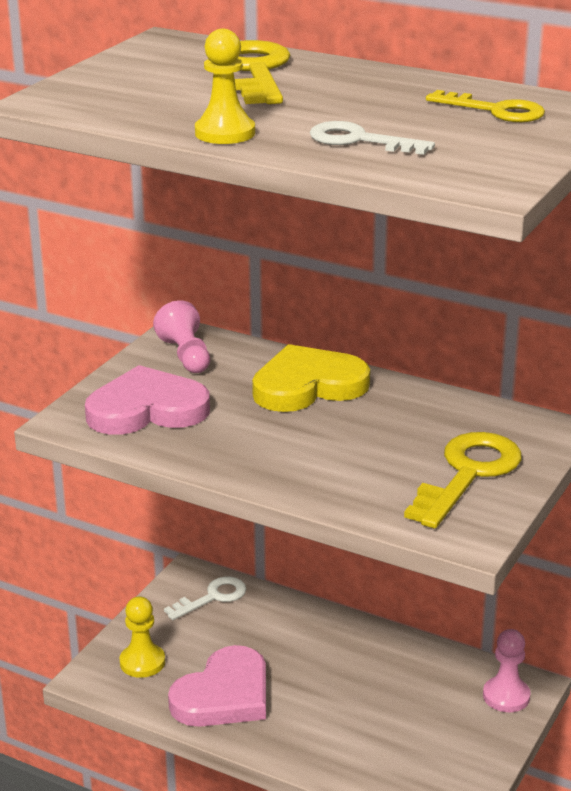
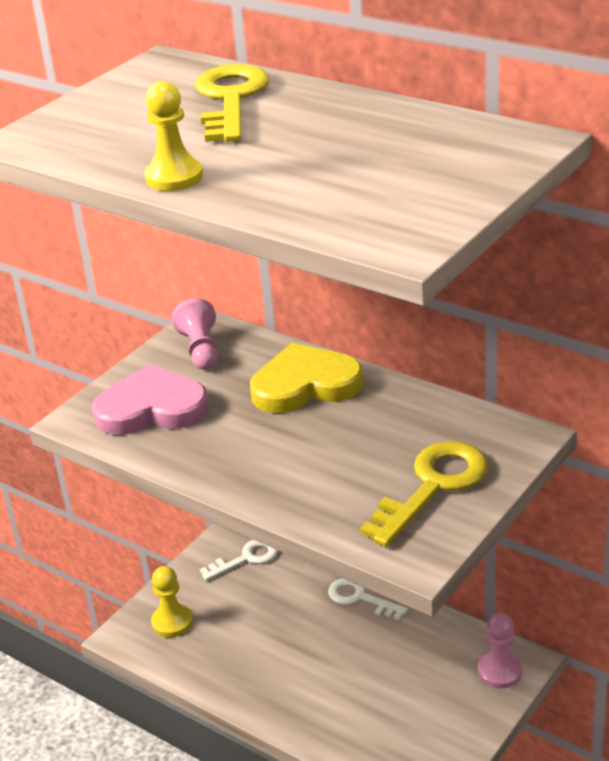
camera: 10 degrees right, 5 degrees up
pink heart [168,645,266,727] -> none
white key [310,121,435,155] -> white key moved to [328,578,409,621]
yellow key [426,90,545,122] -> none

